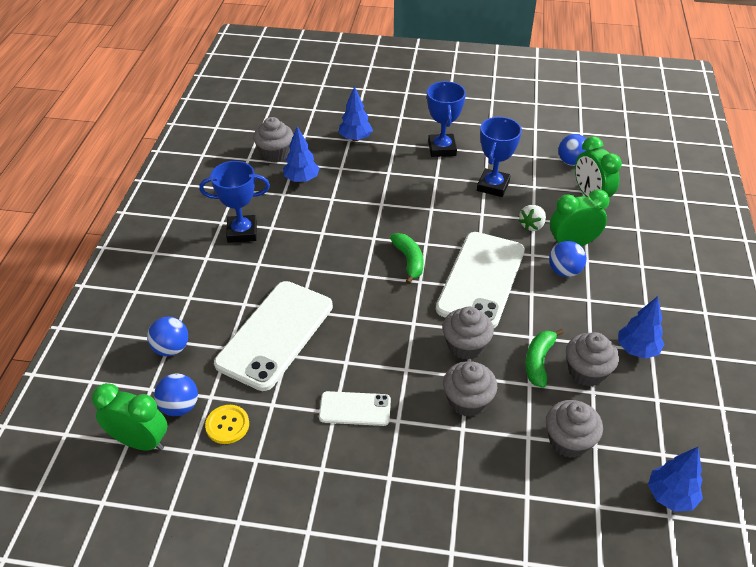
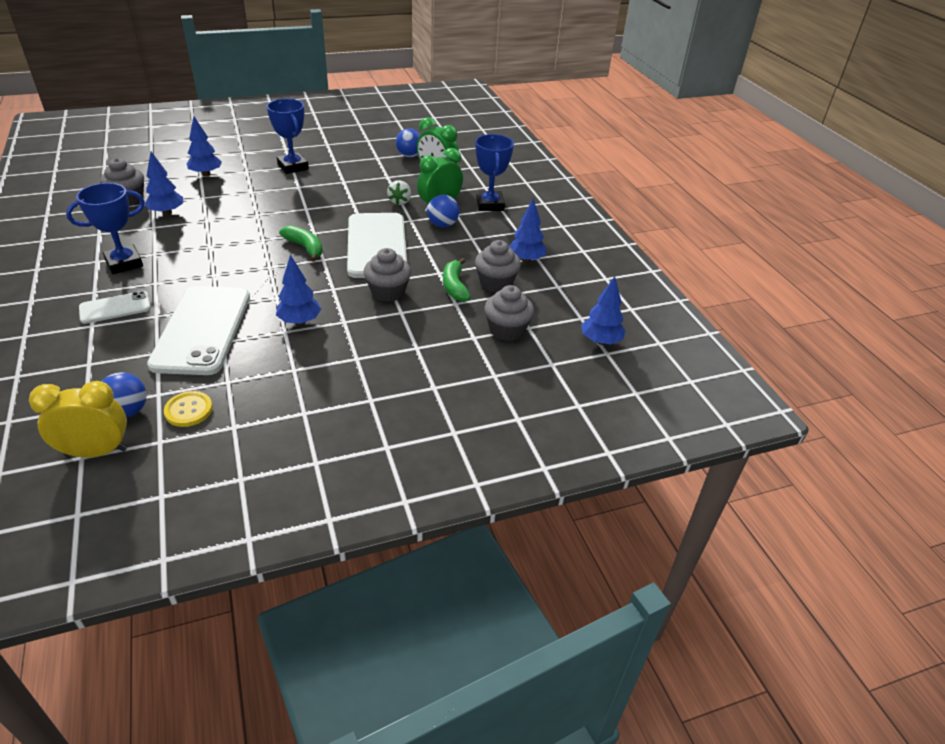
camera: 30 degrees left, 5 degrees down
green clock [92,383,167,451] -> yellow clock [29,381,127,457]
blue ball [147,317,188,356] -> none
white phone [319,391,391,426] -> white phone moved to [79,291,151,324]
grey cupcake [443,361,497,417] -> none
blue trophy [477,117,522,197] -> blue trophy moved to [475,134,514,211]
none -> blue tree [276,255,321,325]

